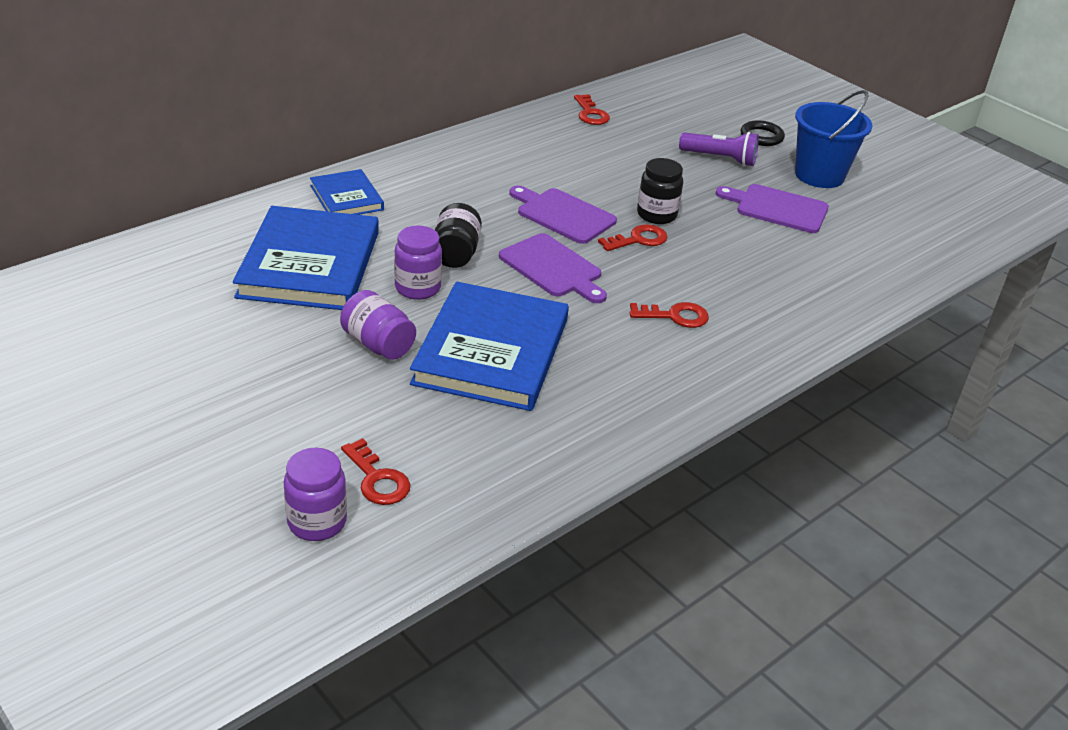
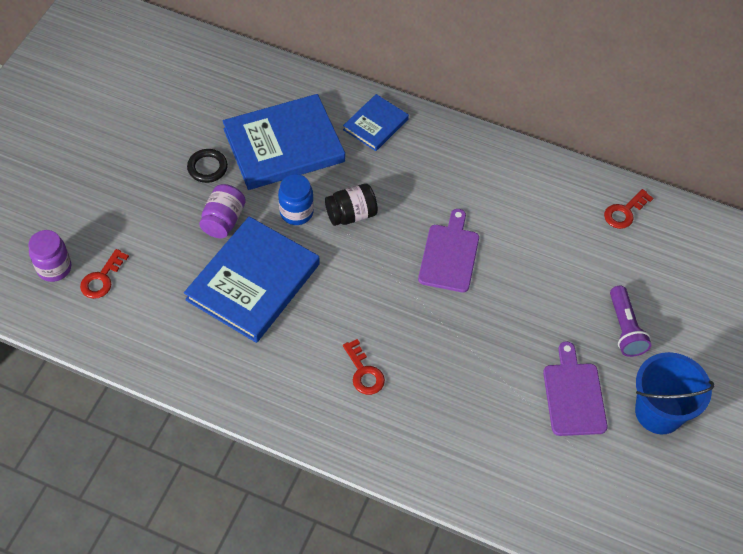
camera: 65 degrees right, 20 degrees up
purple jar [394,226,442,300] -> blue jar [278,174,314,225]
blue book [410,282,569,411] -> blue book turned 45 degrees counterclockwise [184,216,320,343]
purple cutting board [499,233,607,303] -> none
red key [598,224,668,251] -> none
black jar [637,158,683,224] -> none
black ring [741,120,785,146] -> black ring moved to [187,149,228,183]

